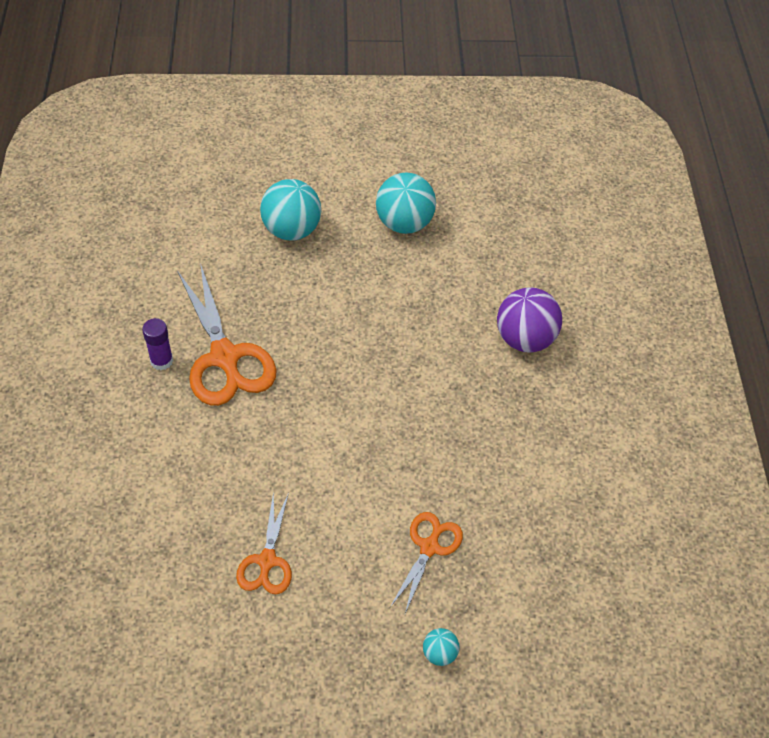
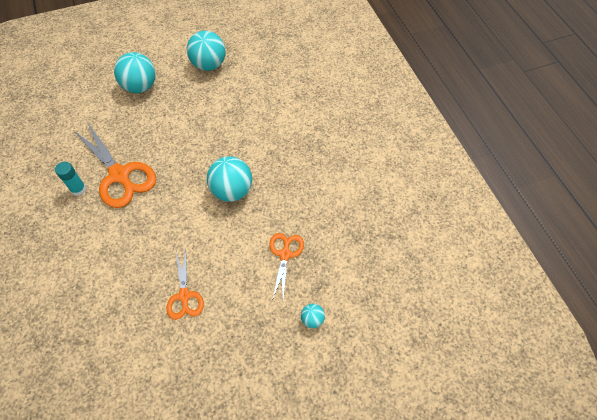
camera: 15 degrees left, 5 degrees up
purple glue stick [142,318,173,370] -> turquoise glue stick [55,162,86,196]
purple ball [497,288,562,352] -> none
none -> turquoise ball [207,156,252,202]

